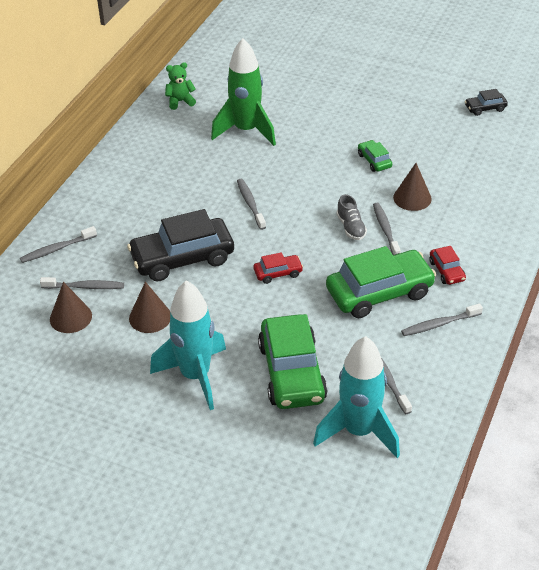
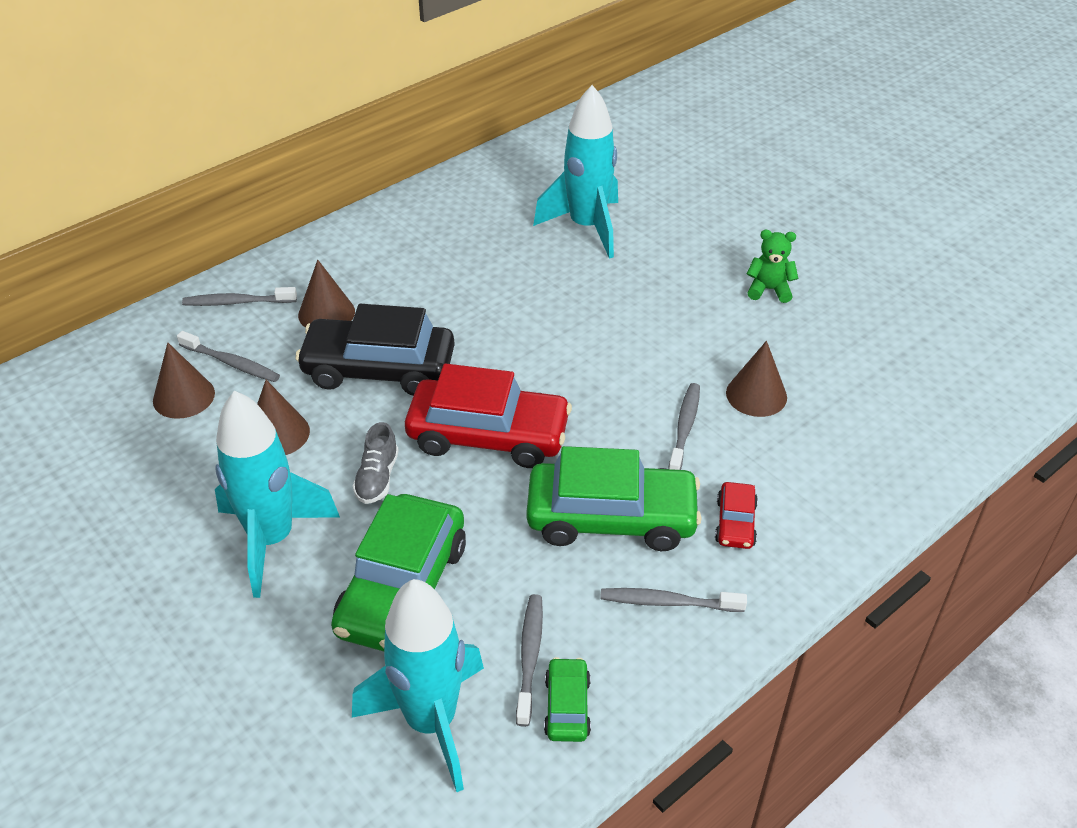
camera: 25 degrees right, 0 degrees up
green teddy bear [165,62,196,110] -> green teddy bear moved to [747,230,798,303]
green rocket [211,38,276,146] -> turquoise rocket [533,85,618,259]
grey toothbrush [237,179,266,230] -> none
red car [253,252,303,284] -> red car [405,363,572,468], size x2.16
grey shoe [336,194,367,240] -> grey shoe moved to [353,422,399,504]
green car [358,140,392,172] -> green car moved to [544,657,591,742]
black car [465,89,508,116] -> none
none -> brown cone [298,260,355,328]

